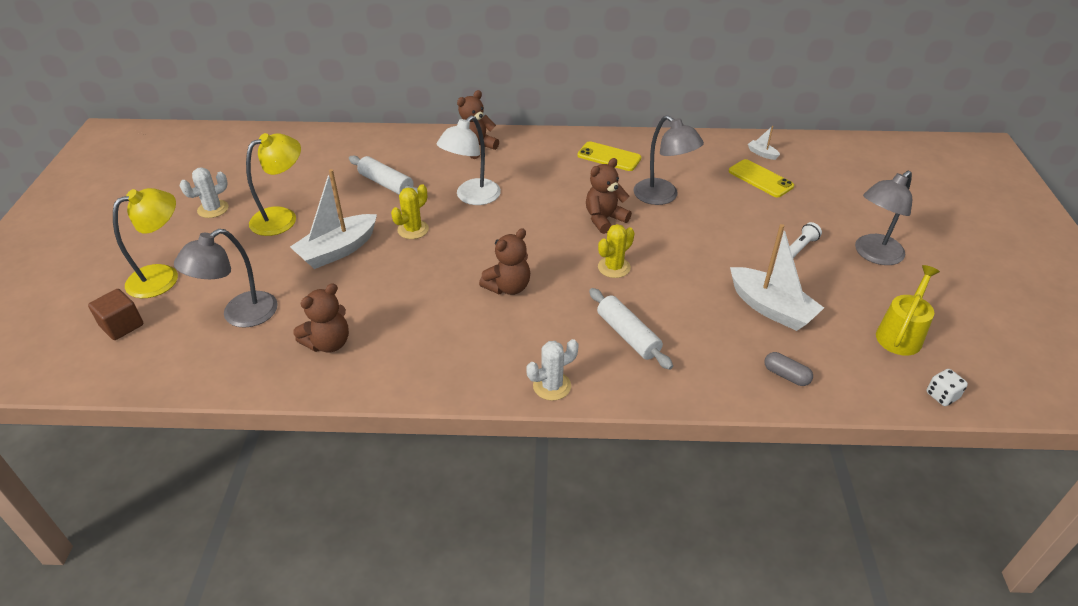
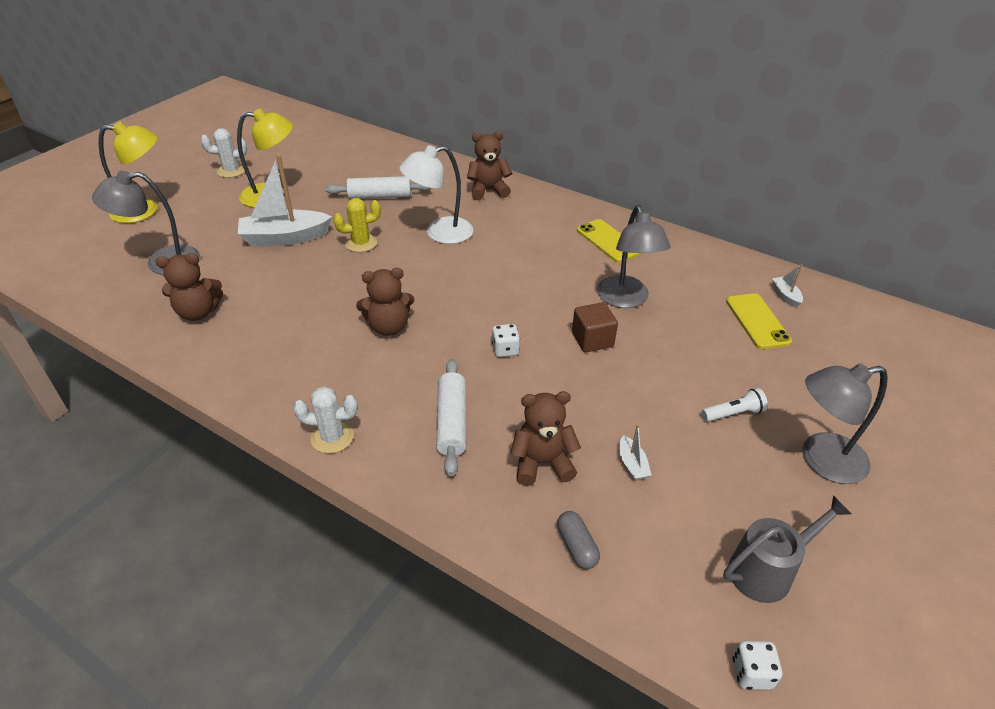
camera: 30 degrees right, 0 degrees up
brown cube [88,289,144,340] -> brown cube moved to [572,302,618,352]
white rolling pin [349,155,418,194] -> white rolling pin turned 75 degrees counterclockwise [325,176,431,199]
brown teddy bear [586,158,632,234] -> brown teddy bear moved to [511,391,581,486]
yellow cactus [598,224,634,278] -> white dice [492,324,520,357]
white boat [730,224,824,331] -> white boat [619,424,652,481], size x0.43
yellow watering can [876,265,940,356] -> grey watering can [723,495,852,603]

